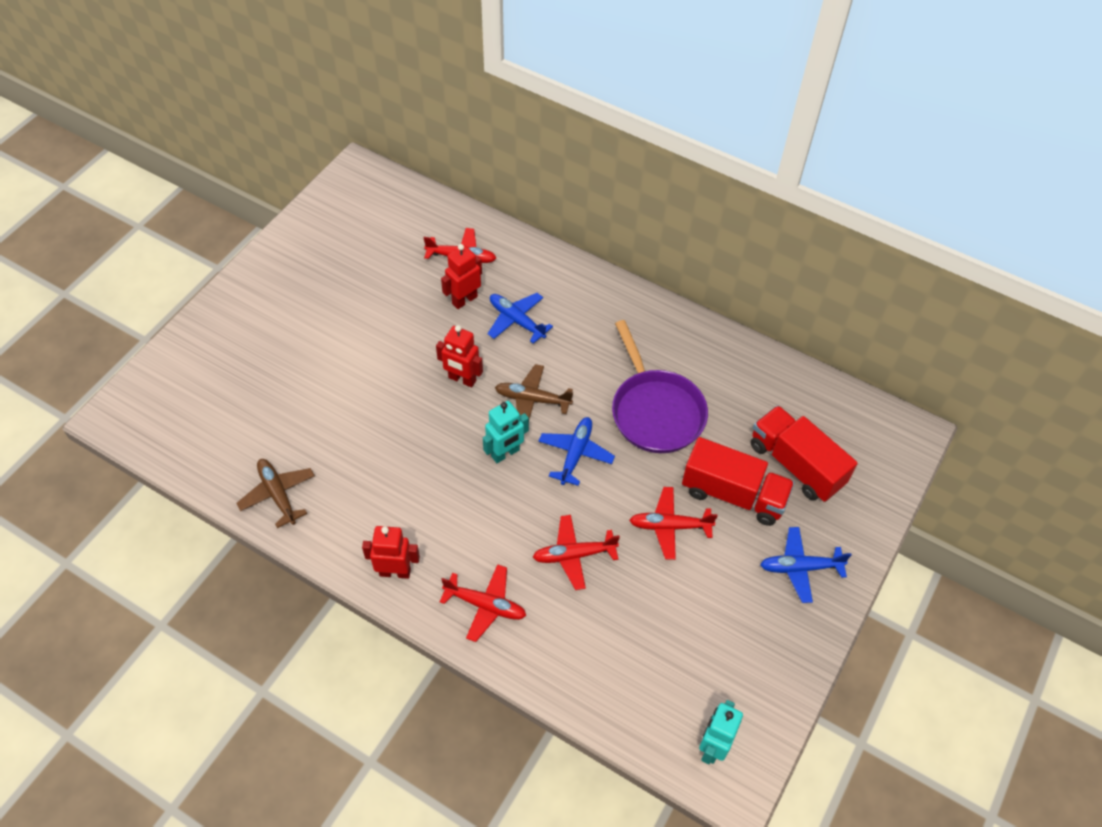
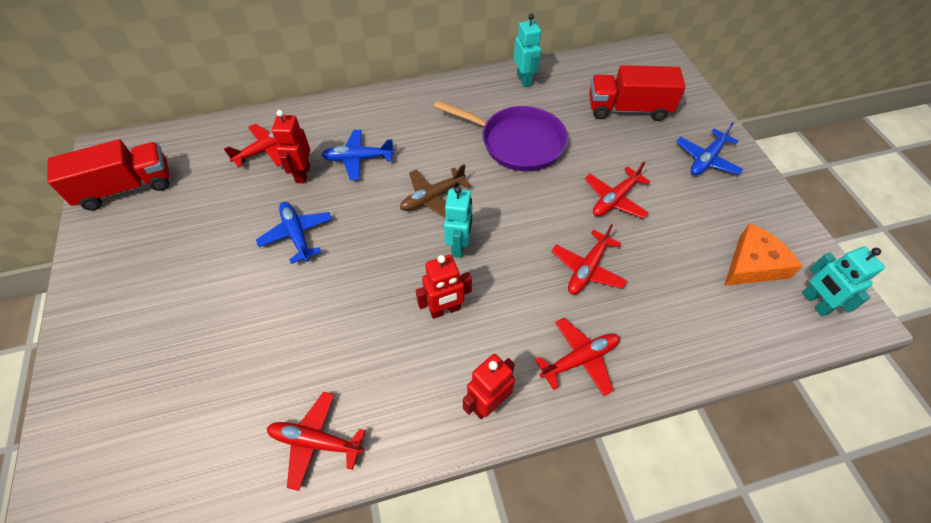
camera: 45 degrees left, 0 degrees up
brown plane [237,459,315,528] -> red plane [267,392,365,491]
red robot [436,325,483,387] -> red robot moved to [416,255,472,319]
blue plane [539,417,615,486] -> blue plane moved to [256,202,332,264]
red truck [682,437,794,526] -> red truck moved to [47,139,169,210]
none -> turquoise robot [514,14,541,87]
none -> orange cheese [724,223,802,286]

